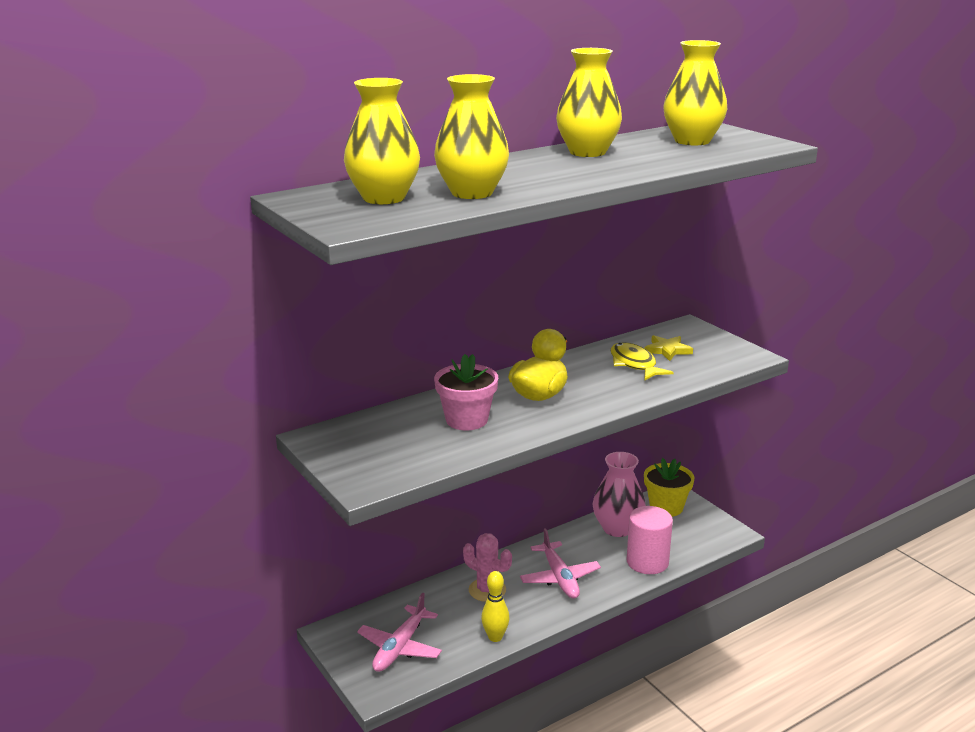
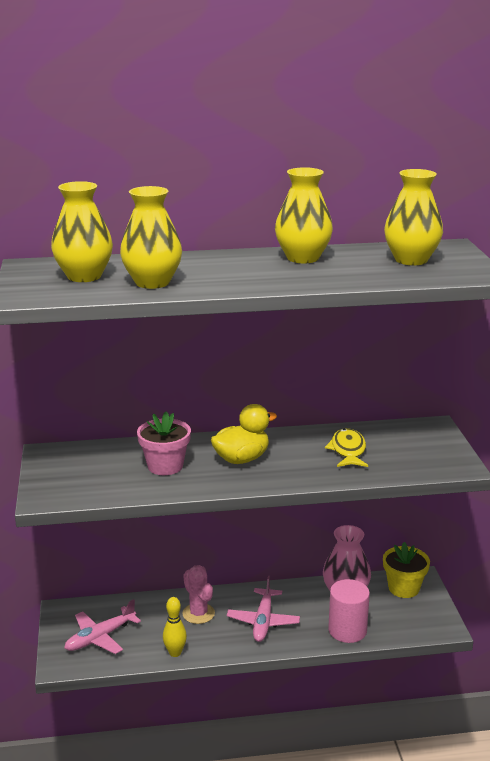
camera: 25 degrees right, 0 degrees up
yellow star [645,335,693,361] -> none

